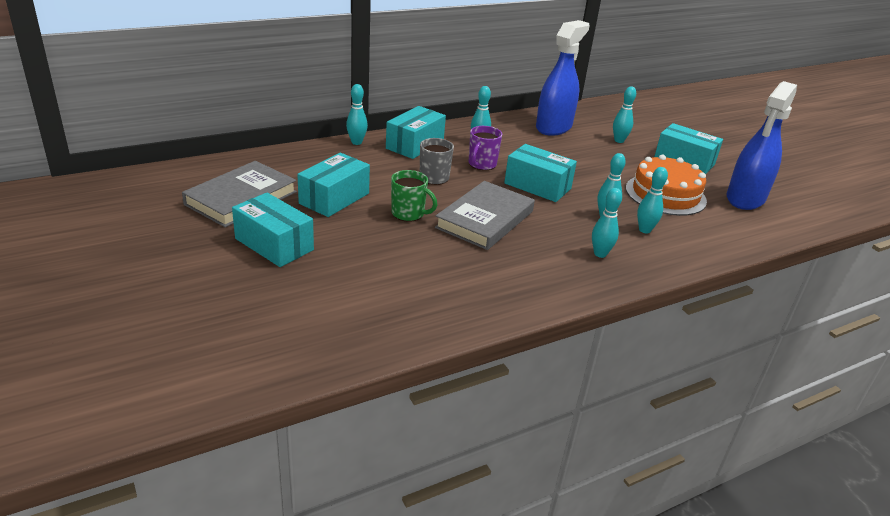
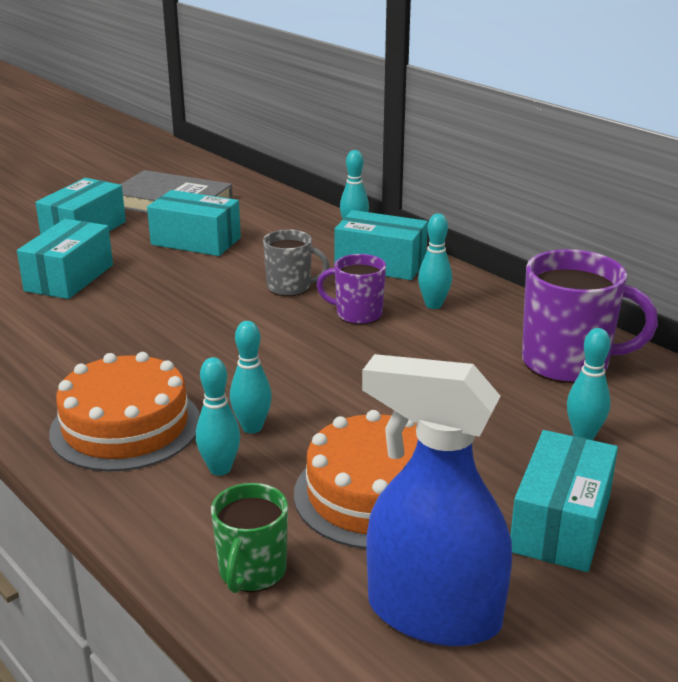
camera: 80 degrees right, 5 degrees down
green mug [391,170,437,222] -> green mug moved to [211,483,288,593]
grey book [435,181,535,250] -> none
turquoise box [504,144,577,202] -> turquoise box moved to [17,219,113,299]
blue spray bottle [536,20,590,136] -> purple mug [522,249,658,384]
turquoise bowling pin [592,188,622,258] -> orange cake [49,352,200,471]

